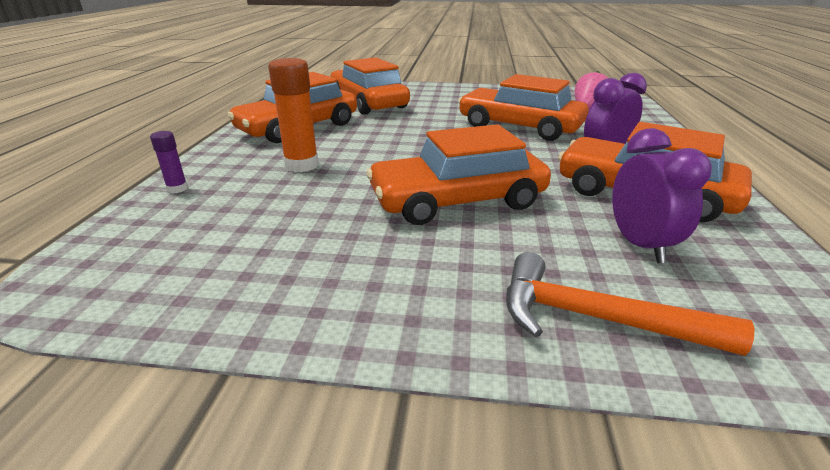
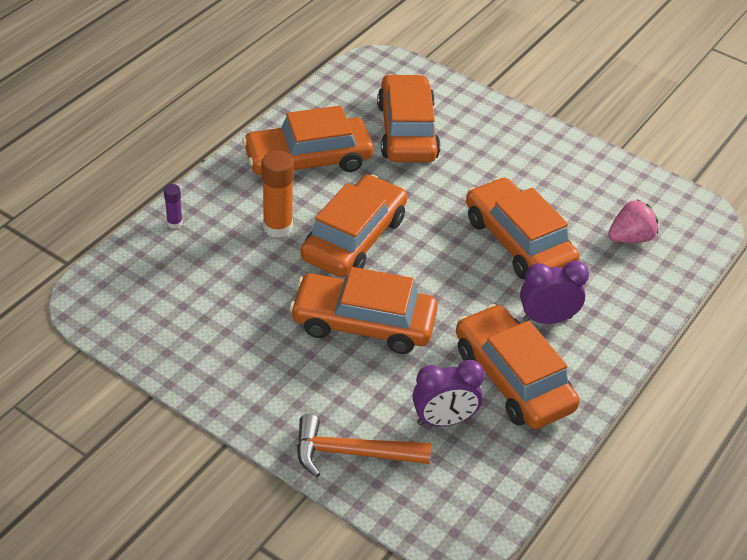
camera: 25 degrees right, 15 degrees up
orange hammer [506,252,754,356] -> orange hammer turned 45 degrees counterclockwise [297,414,431,477]
purple clock [612,128,712,263] -> purple clock turned 60 degrees clockwise [413,360,485,427]
none -> orange car [301,174,407,277]

